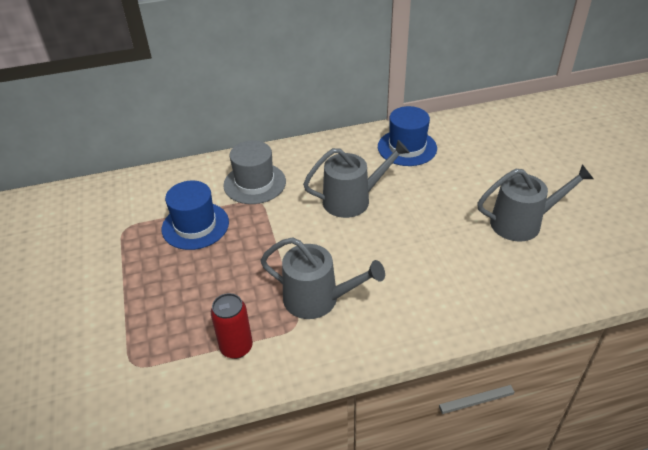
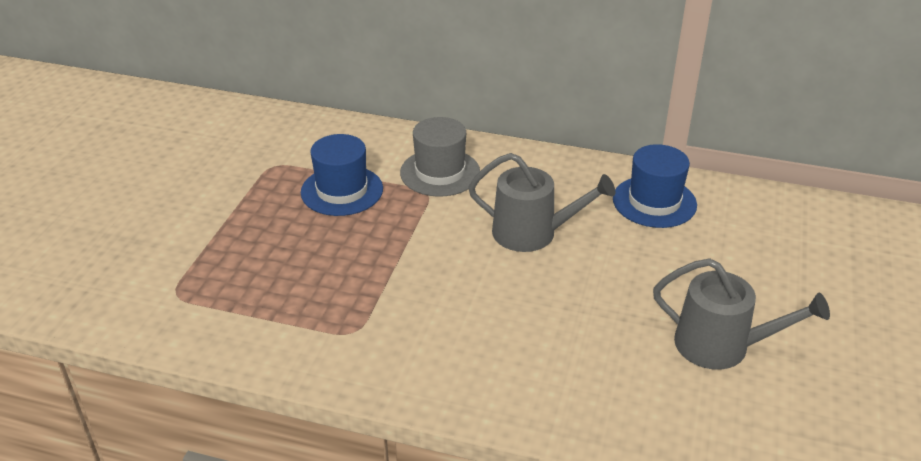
camera: 30 degrees right, 5 degrees down
red can [211,293,253,359] -> none
grey watering can [260,237,385,319] -> none

